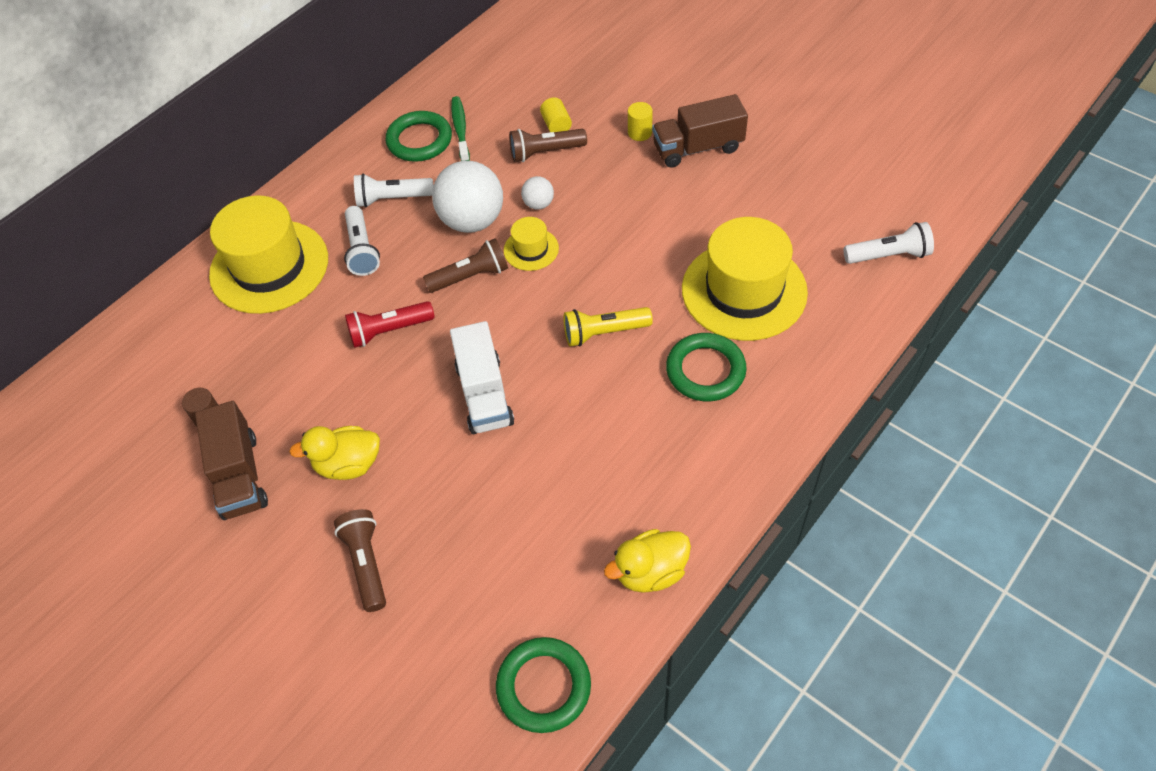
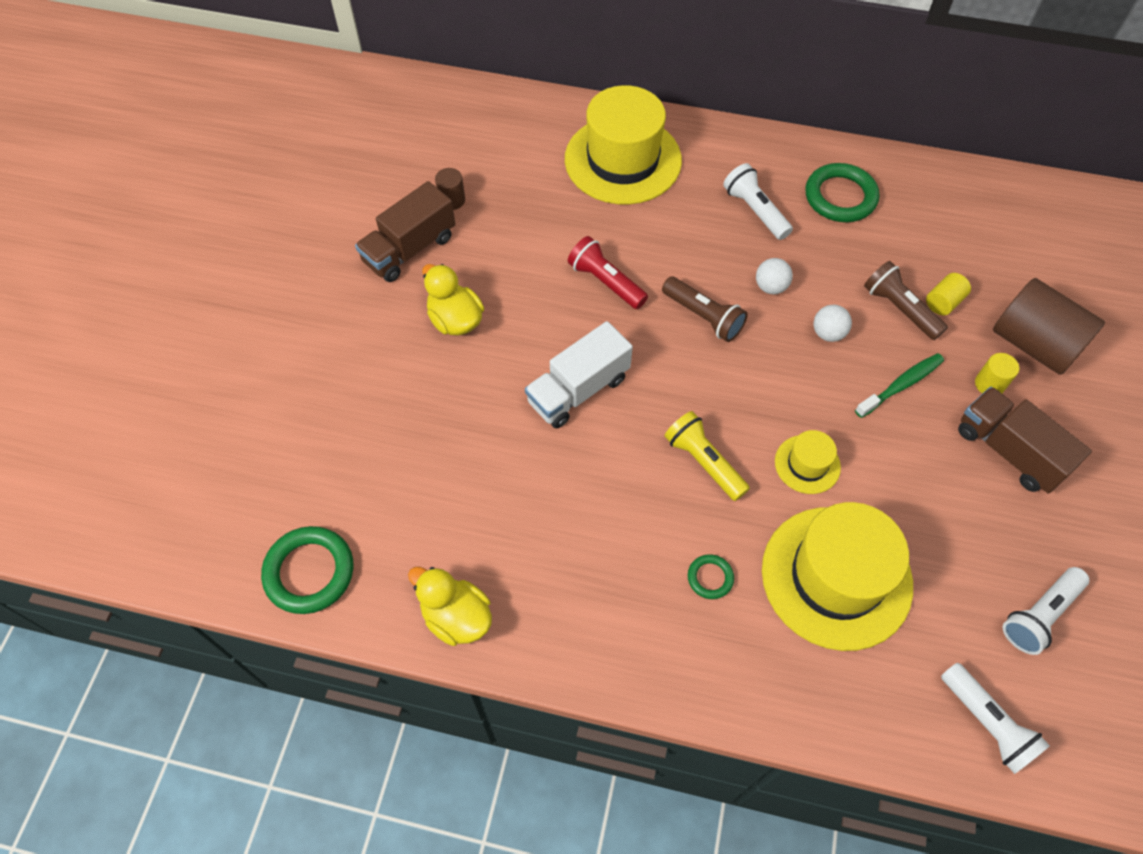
camera: 60 degrees right, 5 degrees up
brown flashlight [334,509,386,612] -> none
white flashlight [344,206,380,276] -> white flashlight moved to [1003,567,1089,655]
white ball [432,161,503,233] -> white ball [756,258,793,294], size x0.47
green toothbrush [451,96,470,161] -> green toothbrush moved to [855,353,944,418]
yellow hat [504,217,559,271] -> yellow hat moved to [775,430,841,494]
green ring [666,333,747,401] -> green ring [688,554,734,599], size x0.51
none -> brown cylinder [993,278,1105,375]

